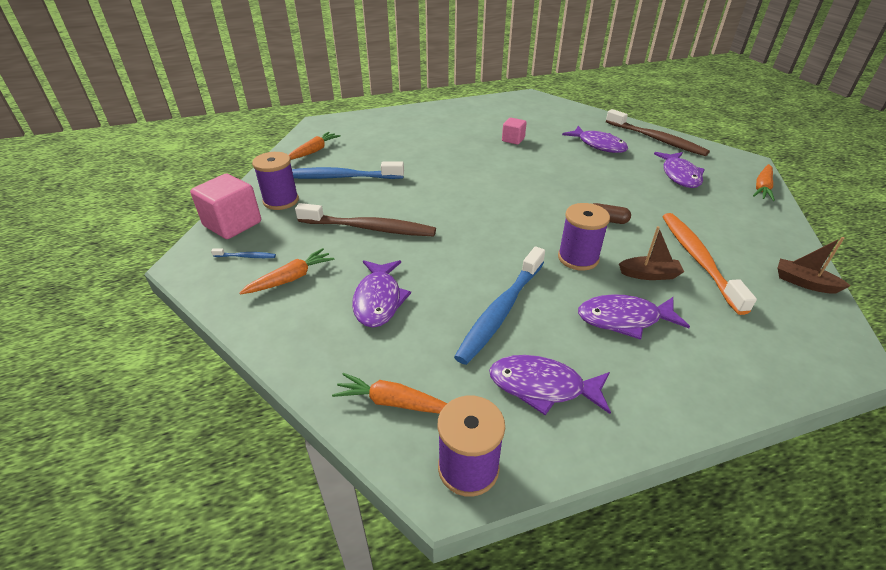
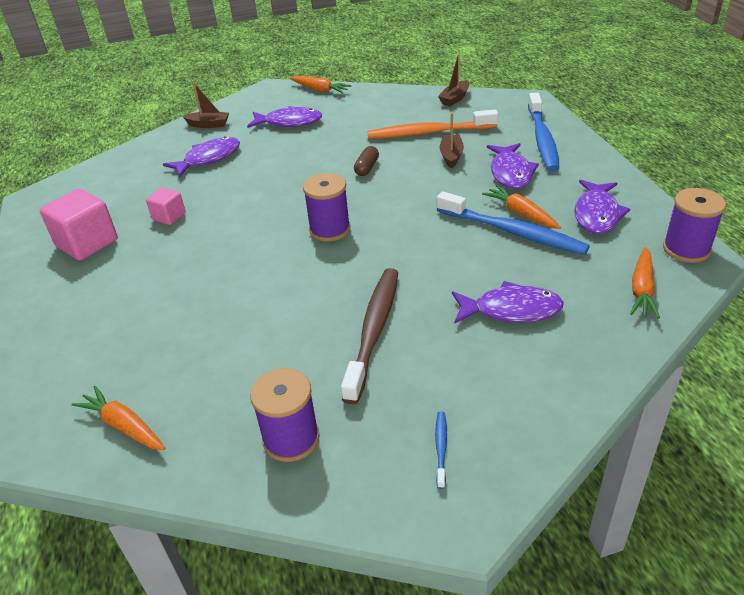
camera: 85 degrees left, 0 degrees up
pink cube [190,174,261,239] -> pink cube moved to [40,189,118,261]
orange carrot [239,248,334,294] -> orange carrot moved to [482,185,561,229]
blue toothbrush [292,162,404,179] -> blue toothbrush moved to [528,93,559,171]
purple spool [558,203,610,271] -> purple spool moved to [303,173,351,242]
brown toothbrush [606,109,710,156] -> brown boat [182,83,229,128]

